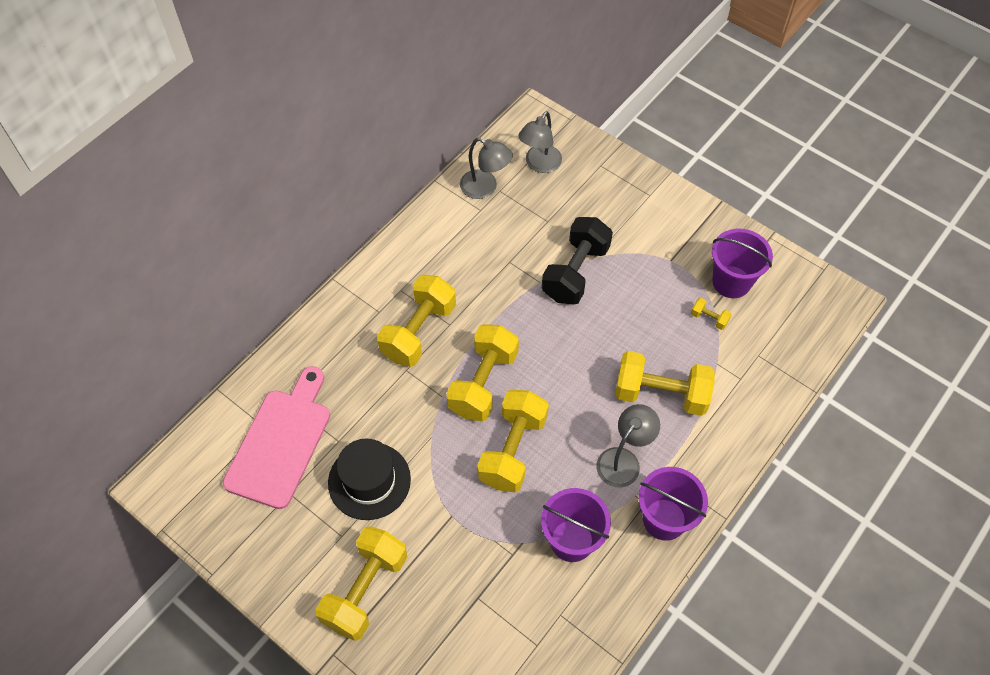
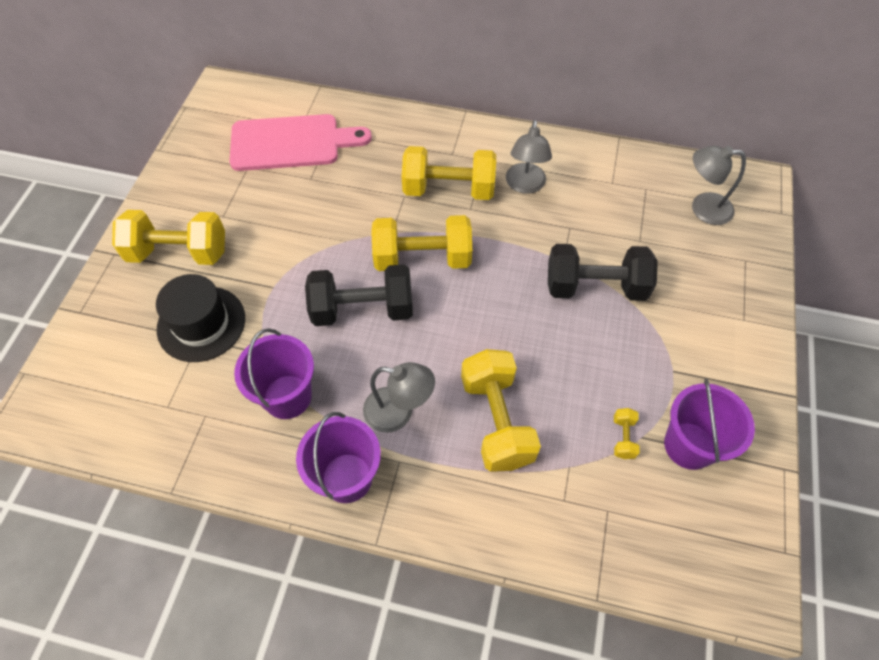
camera: 65 degrees right, 0 degrees up
black hat [328,438,411,520] -> black hat moved to [156,274,245,362]
grey lamp [460,138,513,199] -> grey lamp moved to [506,120,552,194]
yellow dumbbell [477,390,549,492] -> black dumbbell [305,264,413,326]

